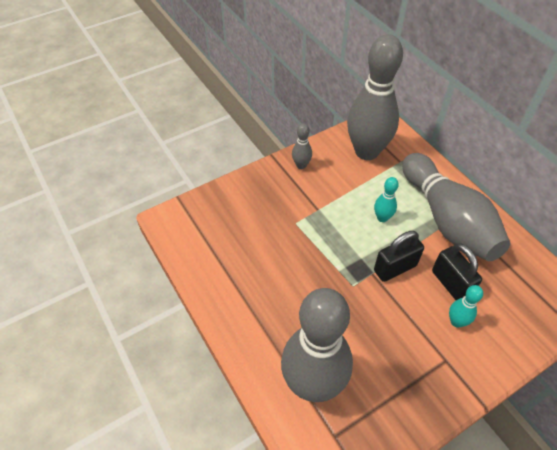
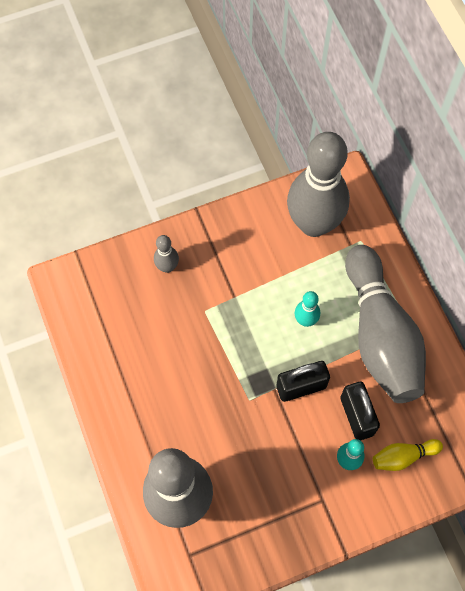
camera: 10 degrees right, 15 degrees up
grey bowling pin [292,123,312,169] -> grey bowling pin moved to [154,235,179,273]
none -> yellow bowling pin [373,439,443,471]

